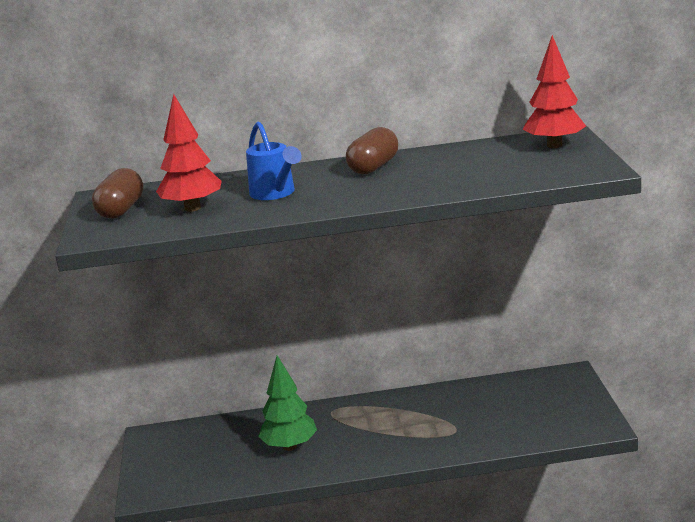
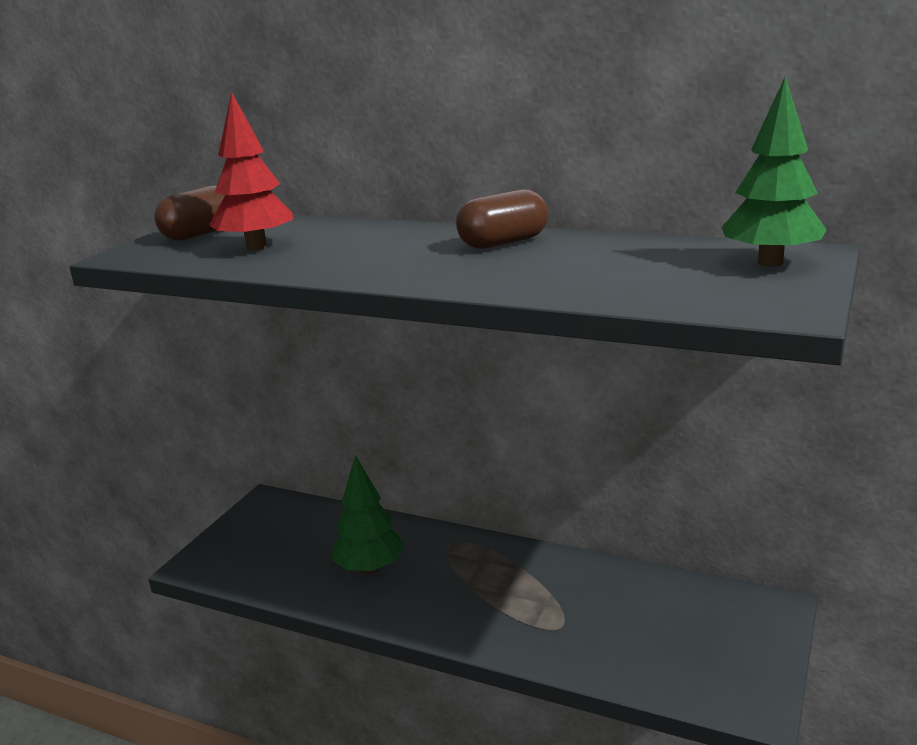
camera: 30 degrees right, 0 degrees up
blue watering can [246,121,301,200] -> none
red tree [523,35,586,148] -> green tree [721,77,827,267]

